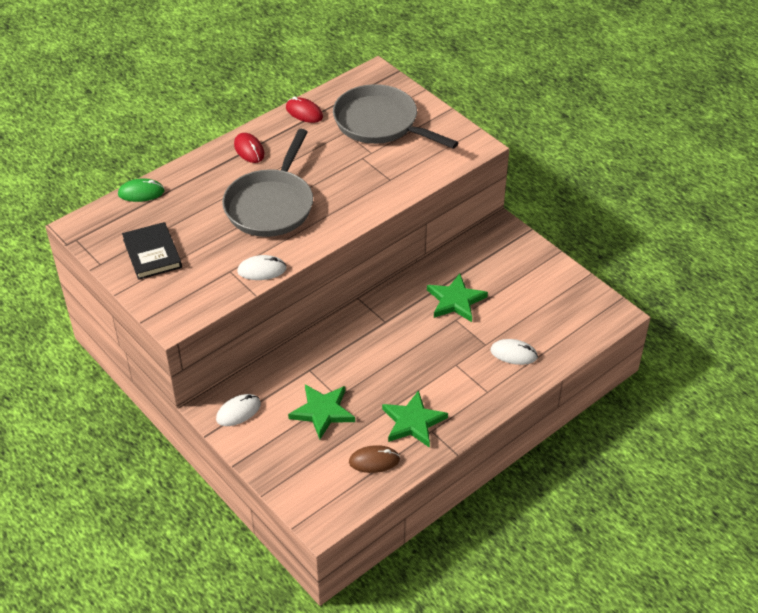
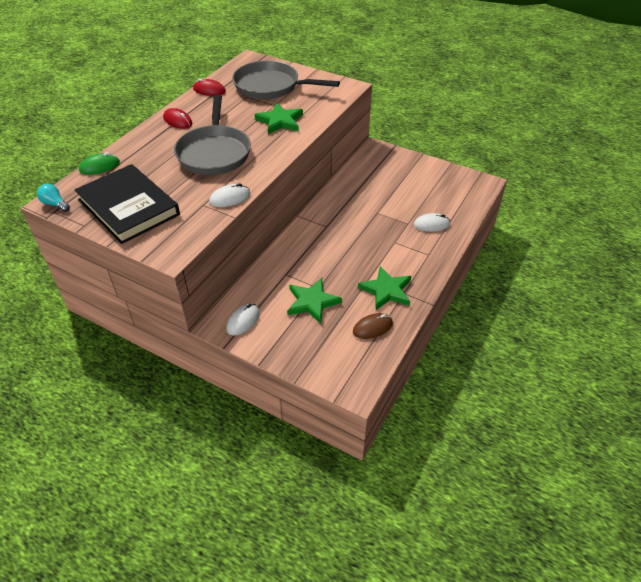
camera: 20 degrees left, 0 degrees up
black book [122,222,182,280] -> black book [75,164,180,244], size x1.64
green star [427,273,488,322] -> green star moved to [255,103,303,134]
none -> turquoise light bulb [37,184,70,212]

